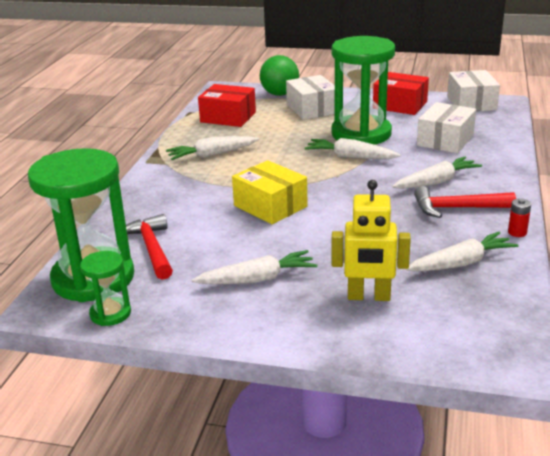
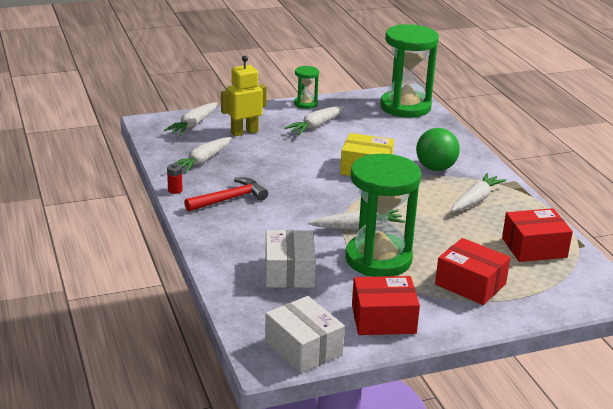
camera: 145 degrees right, 0 degrees up
green hourglass [80,251,131,326] -> green hourglass moved to [294,66,319,109]
red hammer [126,214,173,280] -> none
green ball [260,55,299,96] -> green ball moved to [416,128,460,171]
white box [286,75,335,120] -> red box [435,238,510,305]
white carrot [392,157,482,189] -> white carrot moved to [164,102,218,136]

